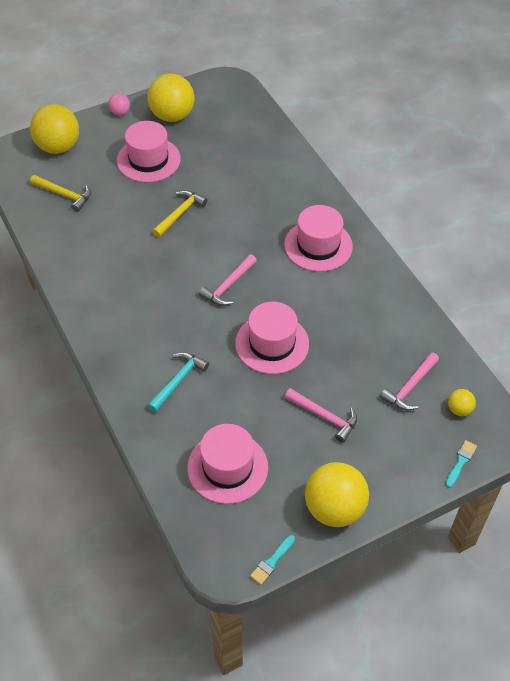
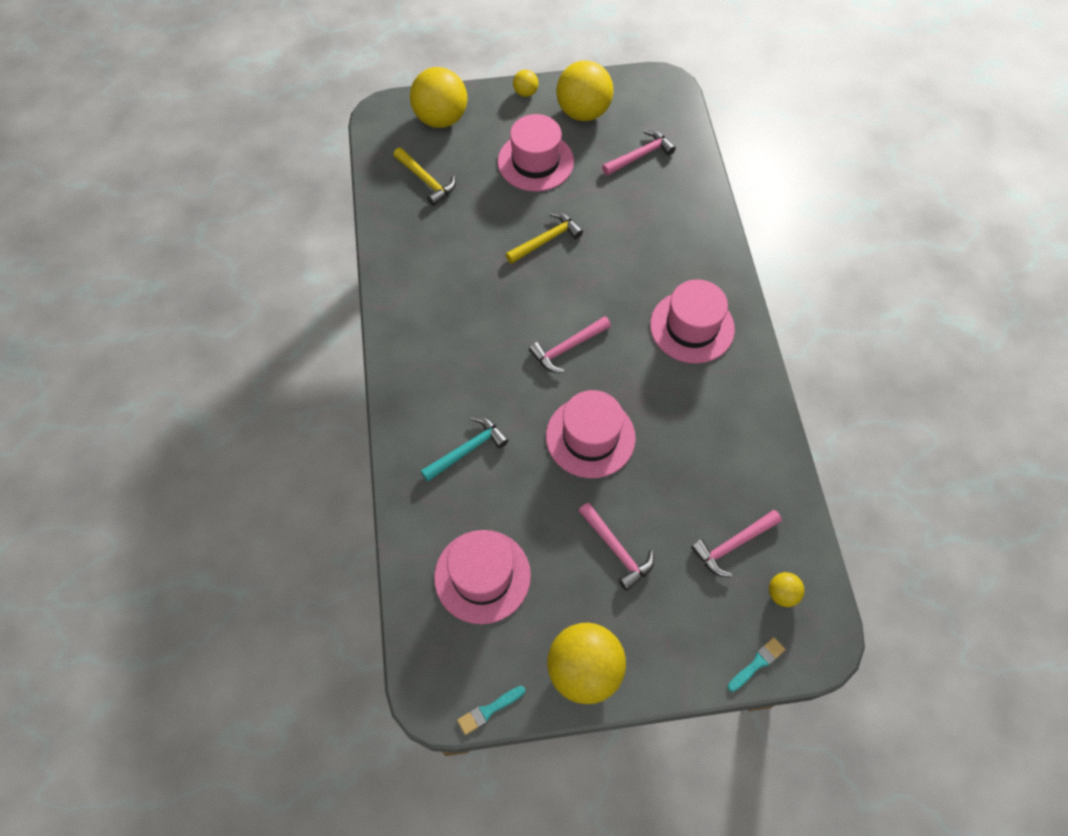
camera: 20 degrees right, 10 degrees up
pink ball [109,93,130,115] -> yellow ball [513,70,539,97]
none -> pink hammer [602,130,676,176]

